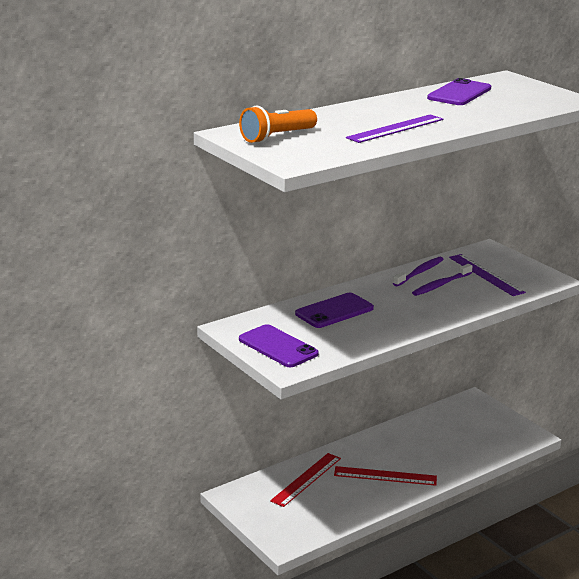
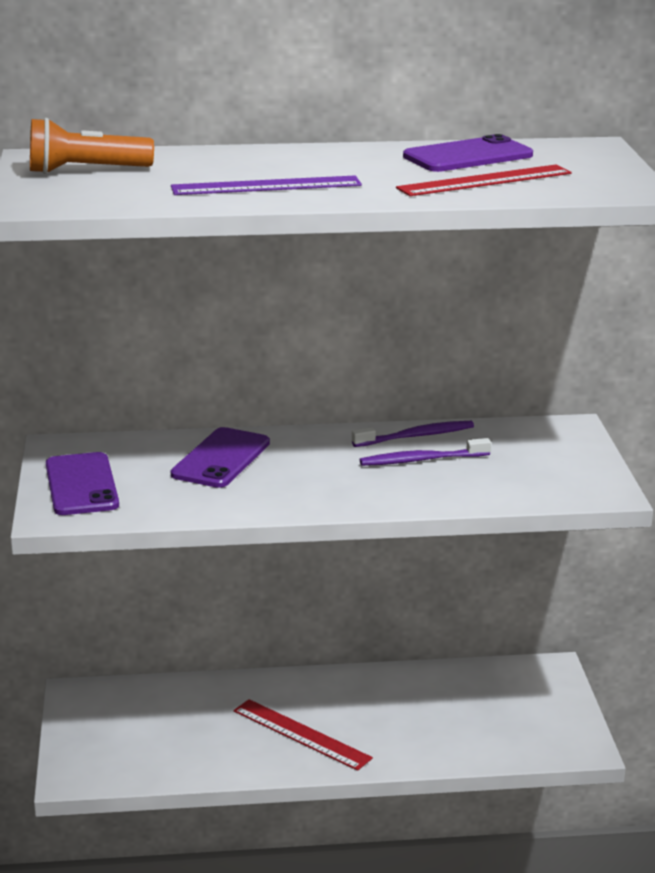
camera: 30 degrees right, 0 degrees up
red ruler [270,453,341,507] -> red ruler moved to [396,164,572,196]
purple phone [295,293,374,328] -> purple phone turned 60 degrees counterclockwise [171,427,270,488]
purple ruler [449,254,526,296] -> none

